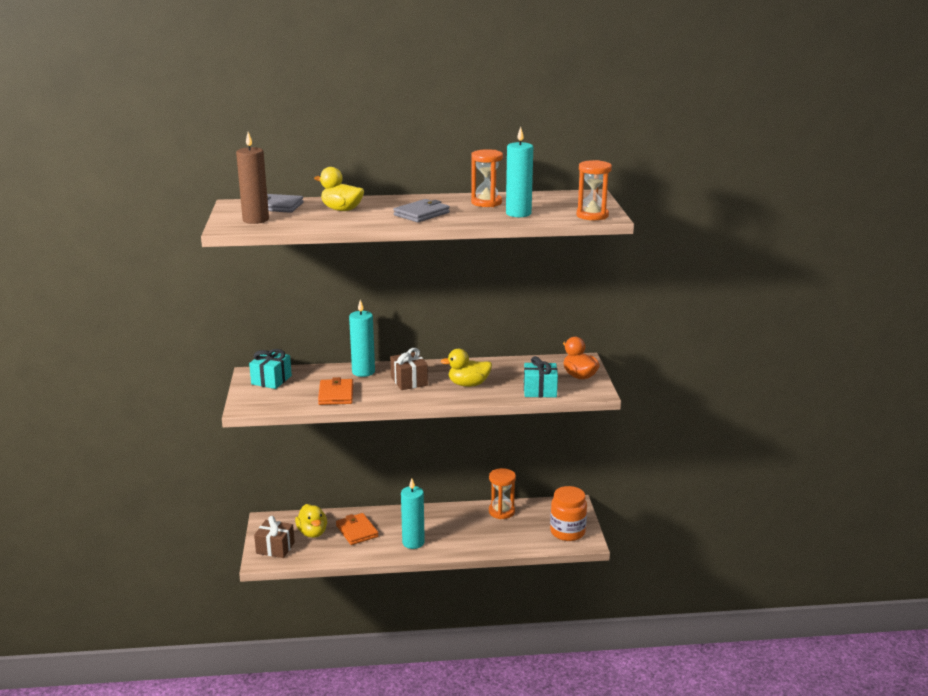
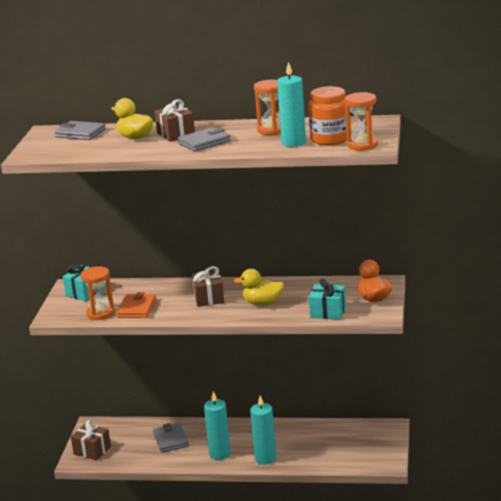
camera: 15 degrees right, 0 degrees up
brown candle [236,132,269,224] -> none
yellow duck [295,504,327,538] -> none
orange wallet [336,513,379,545] -> grey wallet [153,423,189,452]
turquoise candle [349,300,375,377] -> turquoise candle moved to [250,396,276,465]
orange hourglass [489,468,516,519] -> orange hourglass moved to [80,266,115,320]
orange jar [550,486,587,541] -> orange jar moved to [309,86,347,146]
none -> brown gift [155,99,195,142]

